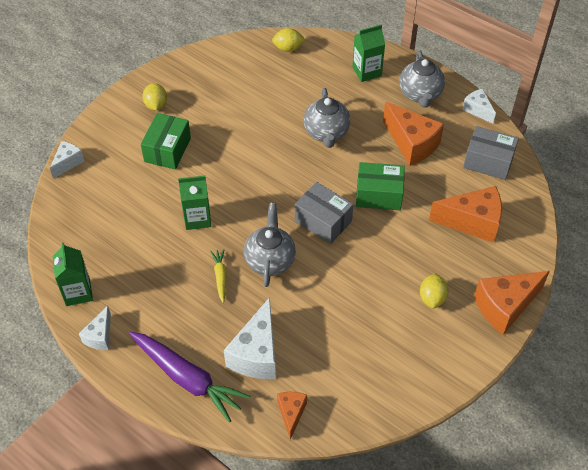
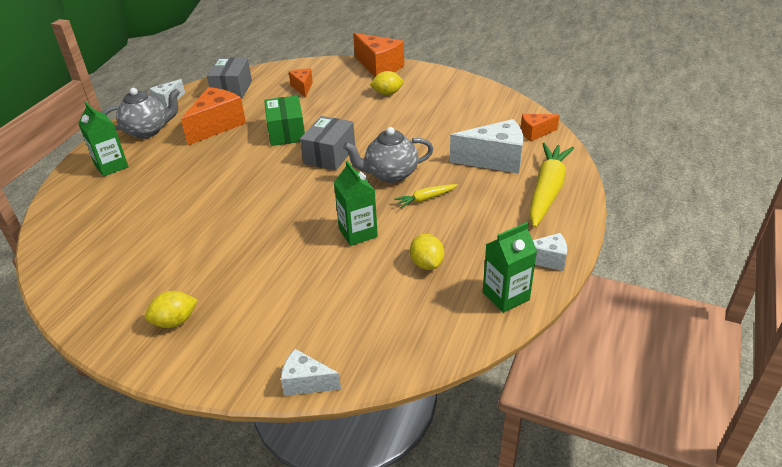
camera: 105 degrees left, 15 degrees down
purple carrot [129,332,250,422] -> yellow carrot [530,143,574,228]
green box [141,113,191,170] -> none
yellow lemon [272,28,306,52] -> yellow lemon moved to [410,234,444,270]
grey teapot [304,88,350,148] -> none
orange cheese [429,186,502,243] -> orange cheese [289,69,313,98], size x0.56

